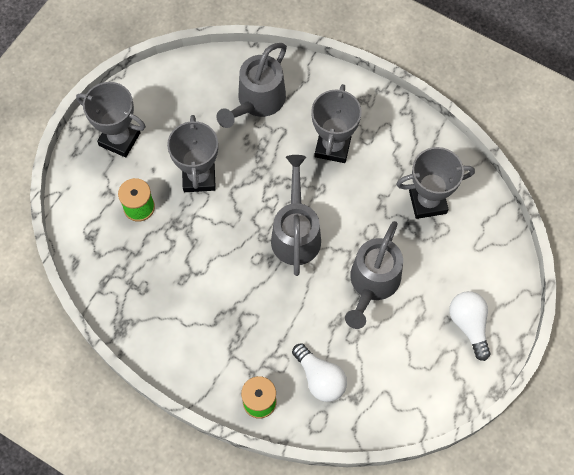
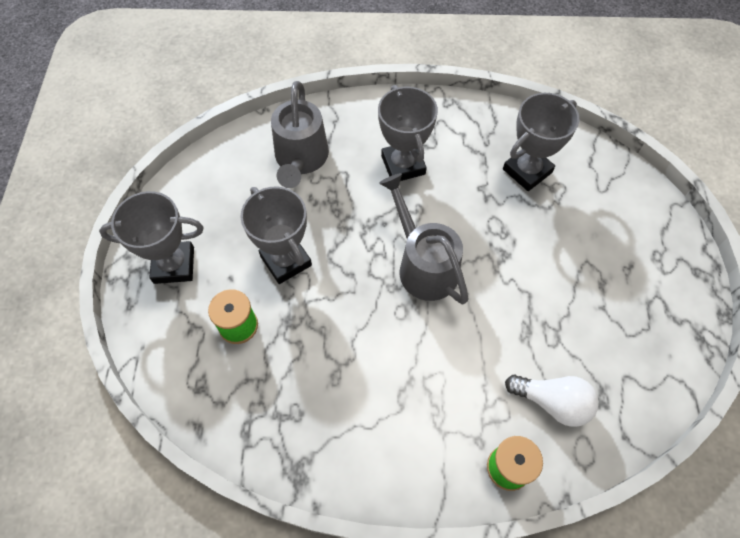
camera: 30 degrees left, 5 degrees down
grey watering can [345,221,403,329] -> none
white light bulb [449,291,491,361] -> none

